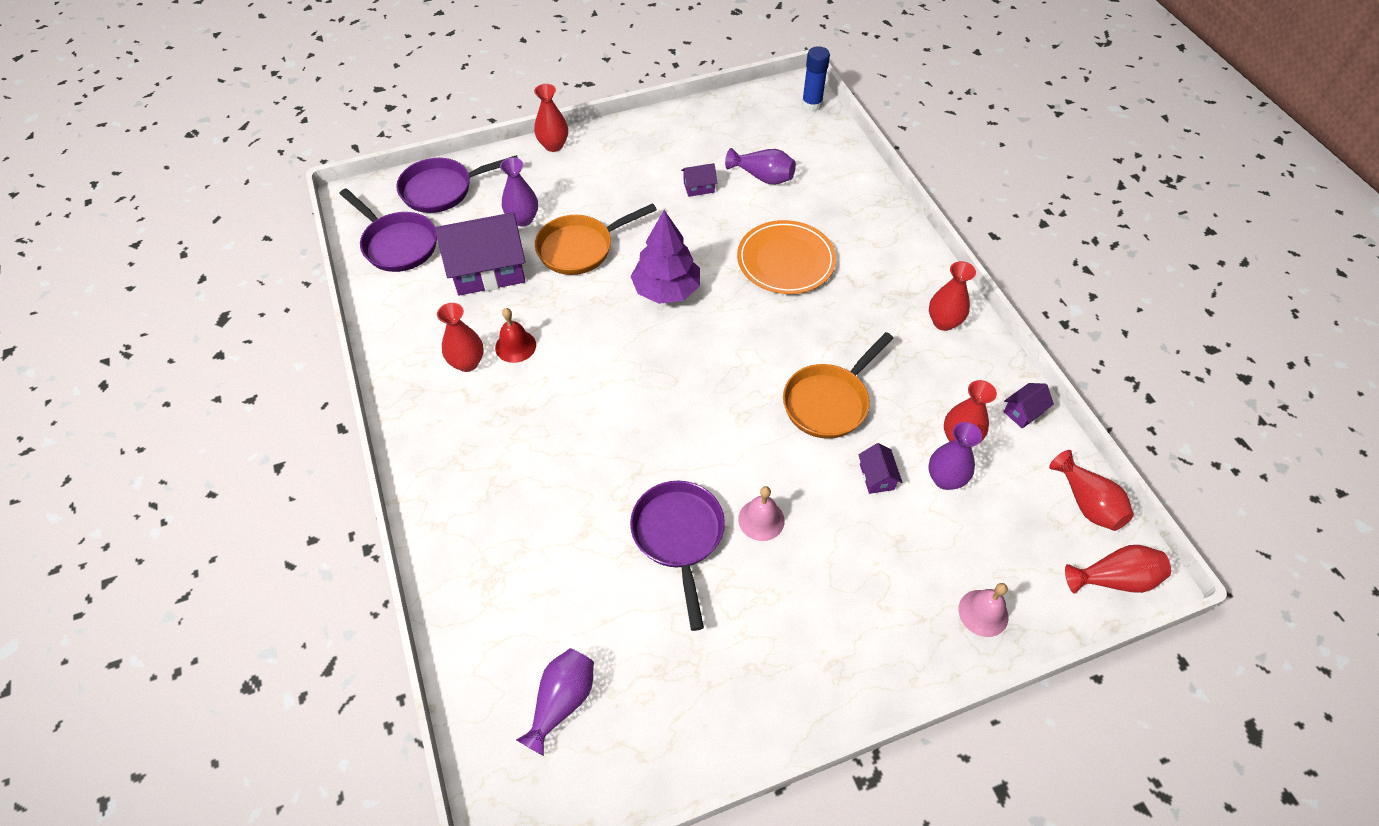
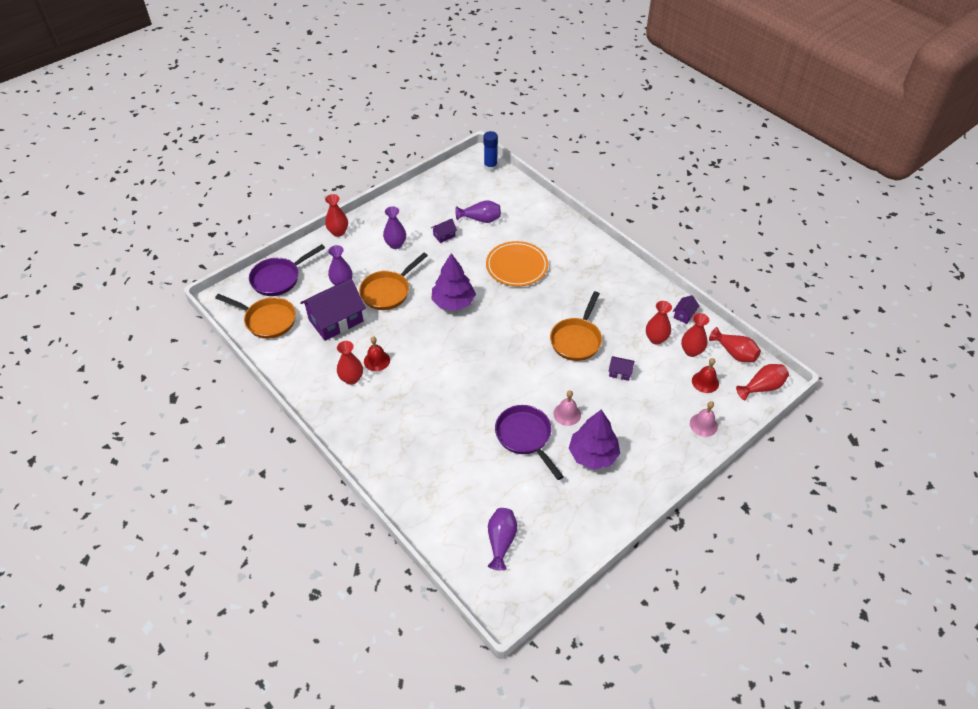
camera: 20 degrees left, 5 degrees down
purple pan [339,188,437,272] -> orange pan [215,294,296,339]
purple house [858,443,902,494] -> purple house turned 45 degrees counterclockwise [608,356,635,381]
purple vase [928,422,982,490] -> purple vase moved to [383,206,406,249]
red vase [929,261,976,331] -> red vase moved to [681,313,709,357]
none -> purple tree [569,410,620,470]
none -> red bell [692,358,719,393]

